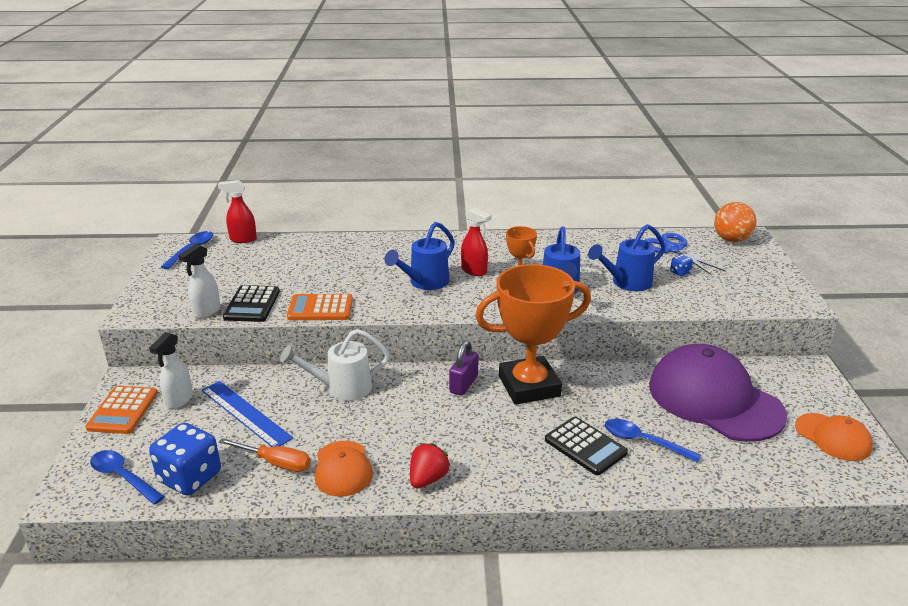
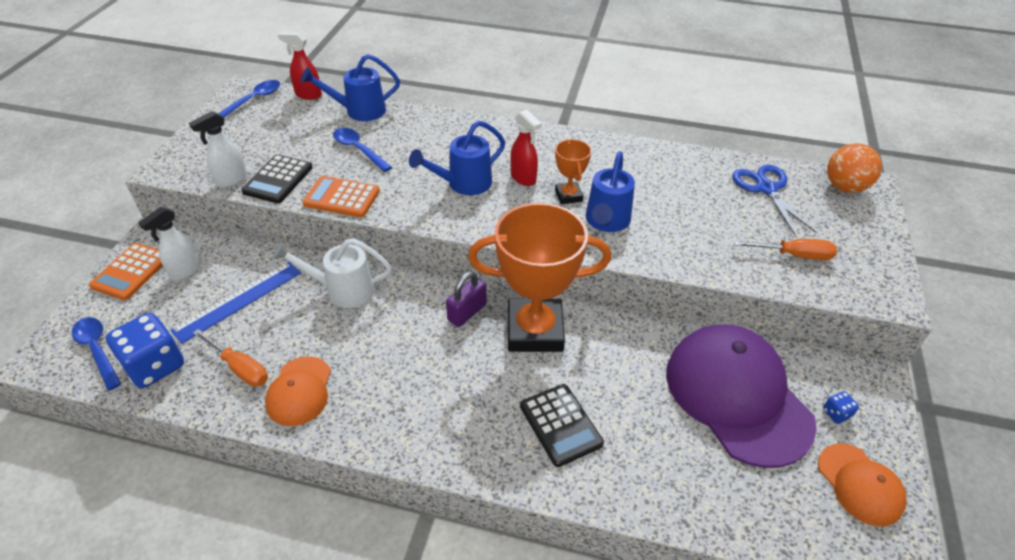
camera: 15 degrees right, 15 degrees up
blue ruler [202,381,293,447] -> blue ruler turned 75 degrees clockwise [170,262,301,344]
red strawberry [410,443,450,488] -> none
blue watering can [588,224,666,291] -> blue watering can moved to [301,54,400,121]
blue spoon [605,419,701,463] -> blue spoon moved to [333,128,392,172]
blue dice [670,254,693,276] -> blue dice moved to [823,391,859,424]
none -> orange screwdriver [734,239,837,260]

